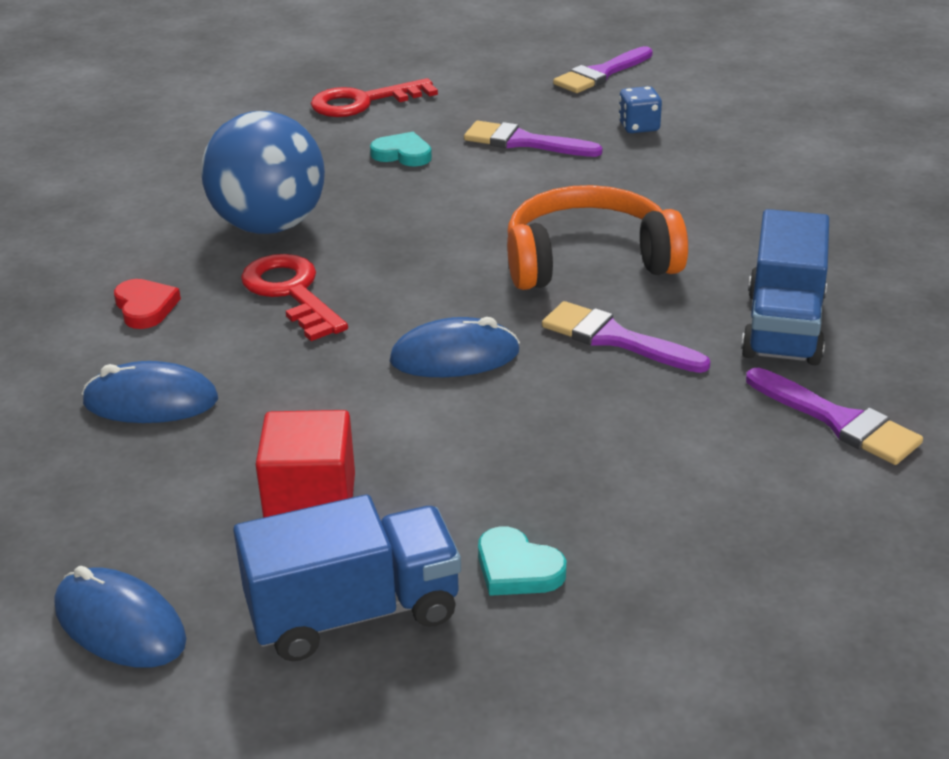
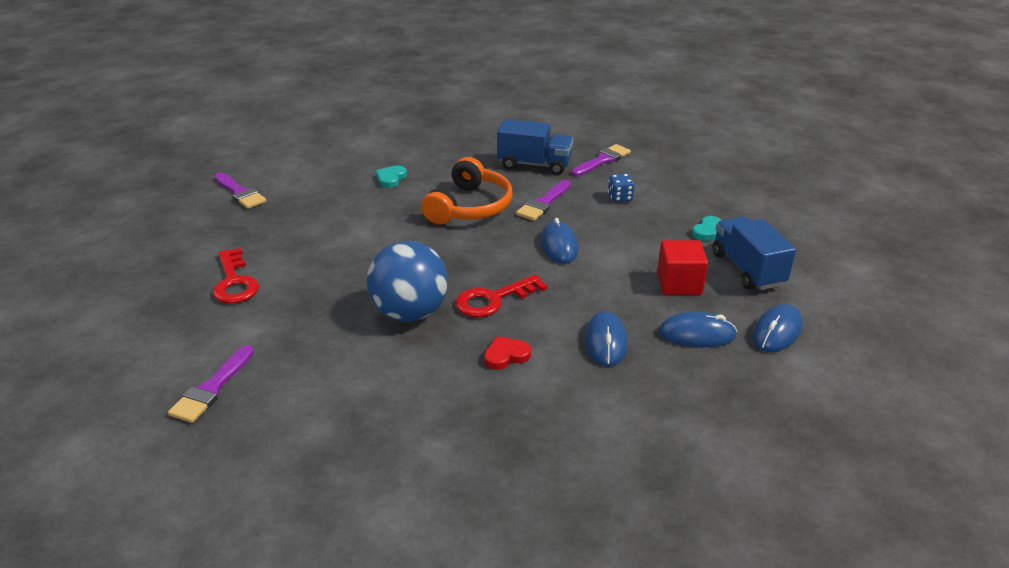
camera: 90 degrees left, 0 degrees up
turquoise heart [370,132,432,166] -> turquoise heart moved to [376,165,407,188]
purple brush [464,121,603,157] -> purple brush moved to [168,345,254,423]
orange headphones [507,185,688,290] -> orange headphones turned 150 degrees counterclockwise [421,157,512,224]
blue dice [618,86,662,133] -> blue dice moved to [608,174,635,202]
none -> blue mouse [659,311,737,347]

